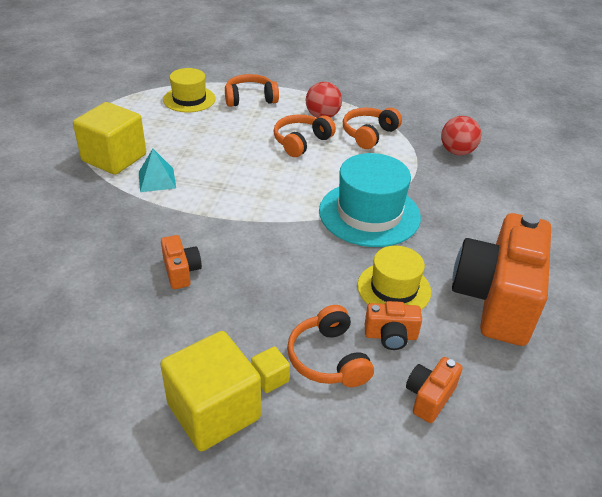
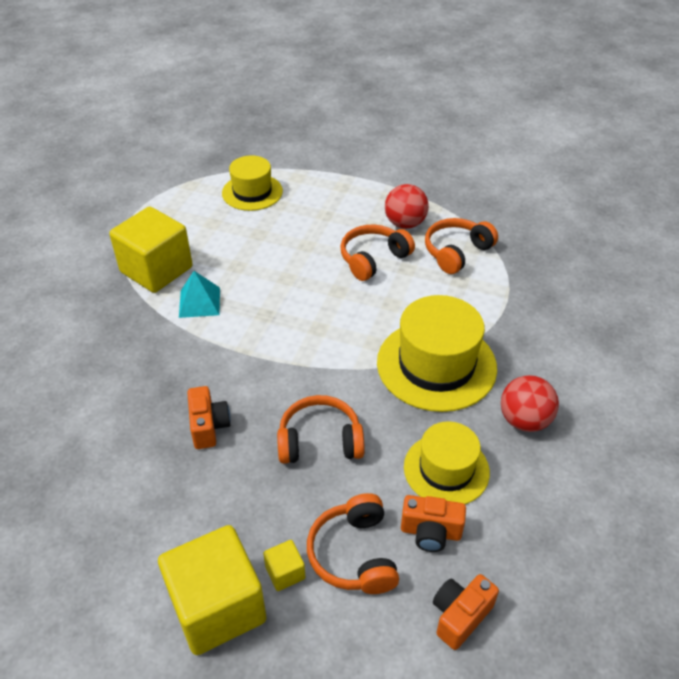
camera: 10 degrees right, 5 degrees up
orange headphones [225,74,279,107] -> orange headphones moved to [277,395,365,464]
turquoise hat [319,153,421,247] -> yellow hat [377,295,497,412]
red ball [441,116,481,155] -> red ball moved to [501,375,559,432]
orange camera [452,213,551,346] -> none

